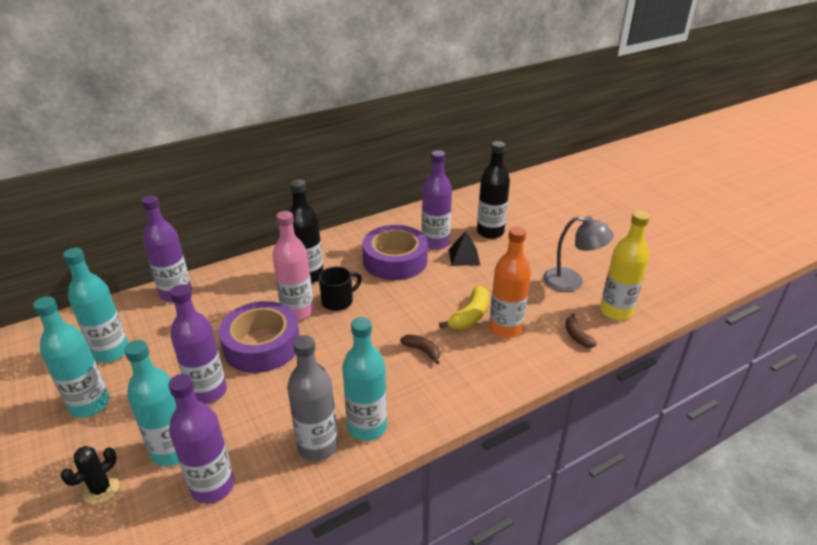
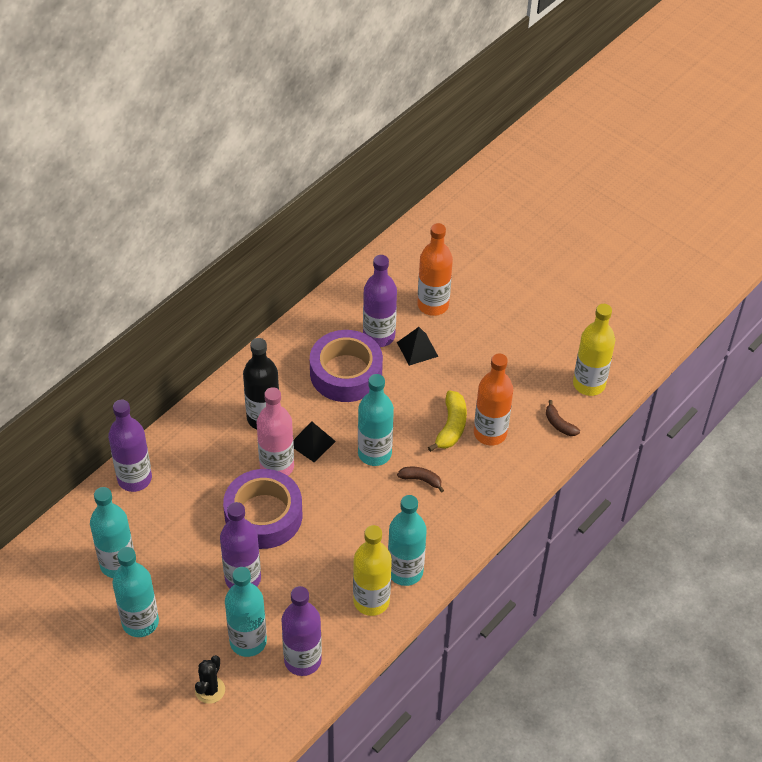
camera: 20 degrees left, 15 degrees up
grey bottle [287,335,338,461] -> yellow bottle [353,525,392,616]
black mug [319,267,362,311] -> black pyramid [293,421,336,462]
black bottle [477,141,510,239] -> orange bottle [417,223,453,316]
grey lamp [543,216,614,292] -> none
none -> turquoise bottle [358,374,394,466]

